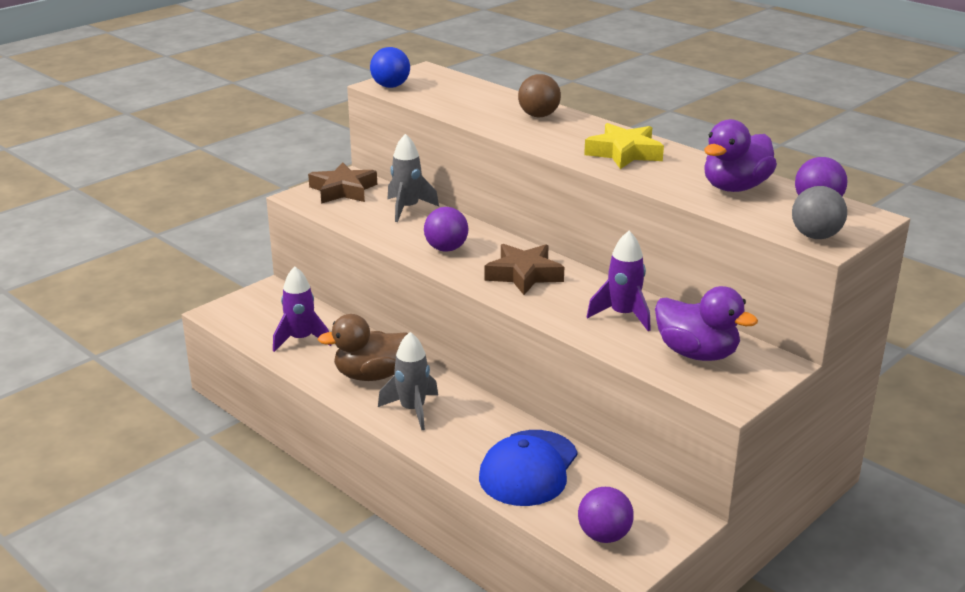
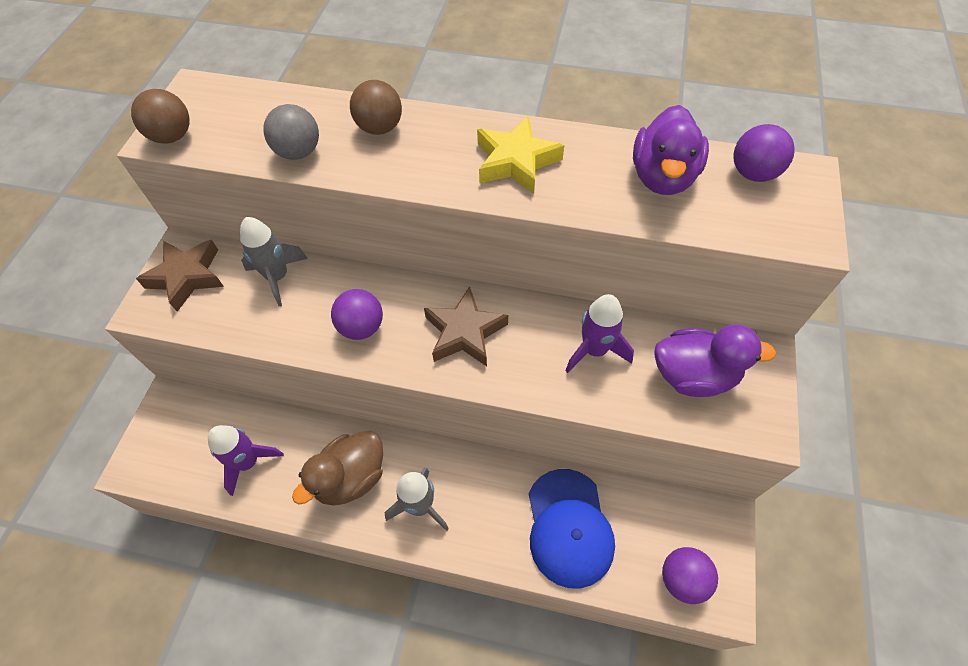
camera: 30 degrees left, 30 degrees up
blue ball [370,47,410,88] -> brown ball [131,89,189,144]
grey ball [792,186,847,239] -> grey ball moved to [263,104,319,160]

